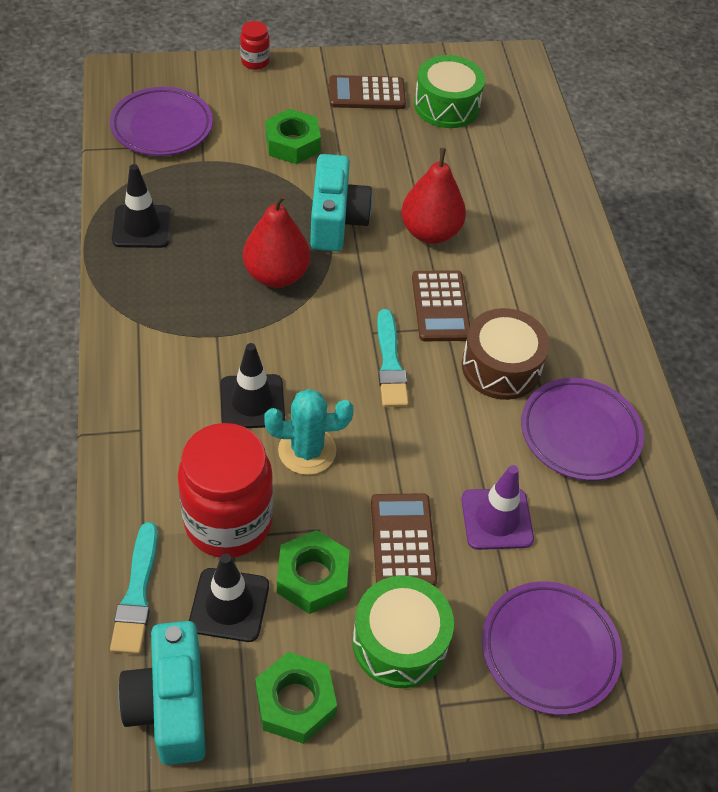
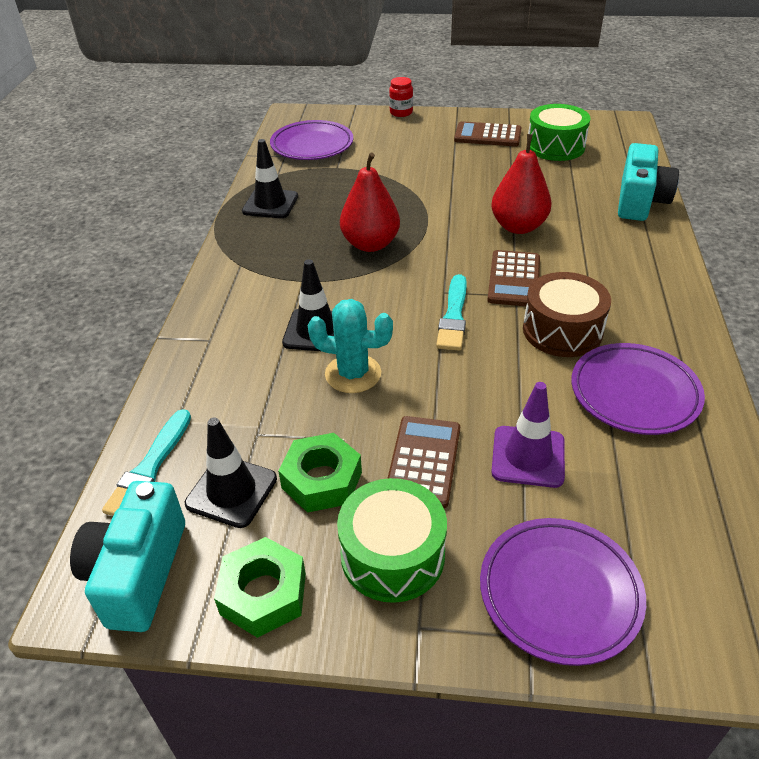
camera: 20 degrees right, 10 degrees down
red jar [178,423,273,558] -> none
green nut [266,109,321,164] -> none
turquoise camera [310,154,373,251] -> turquoise camera moved to [618,143,679,221]

